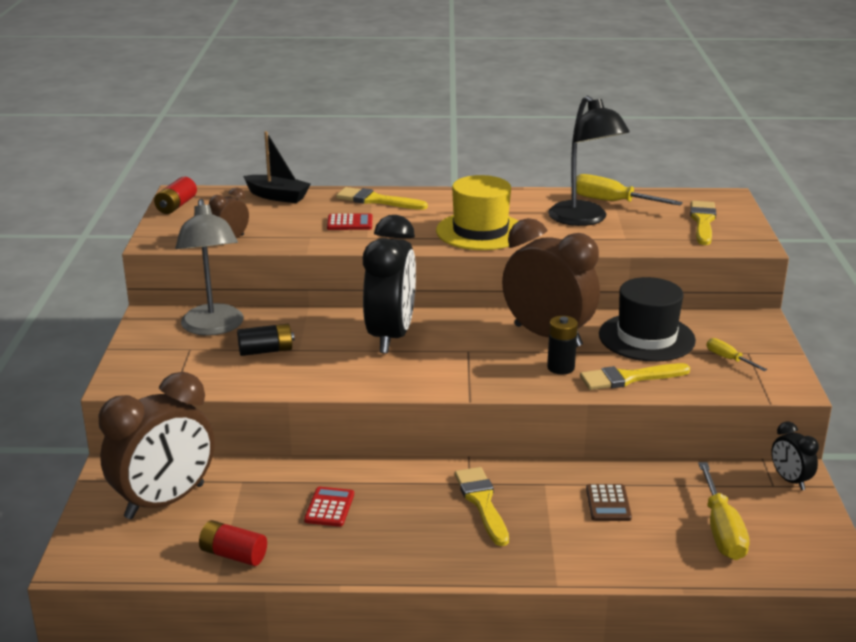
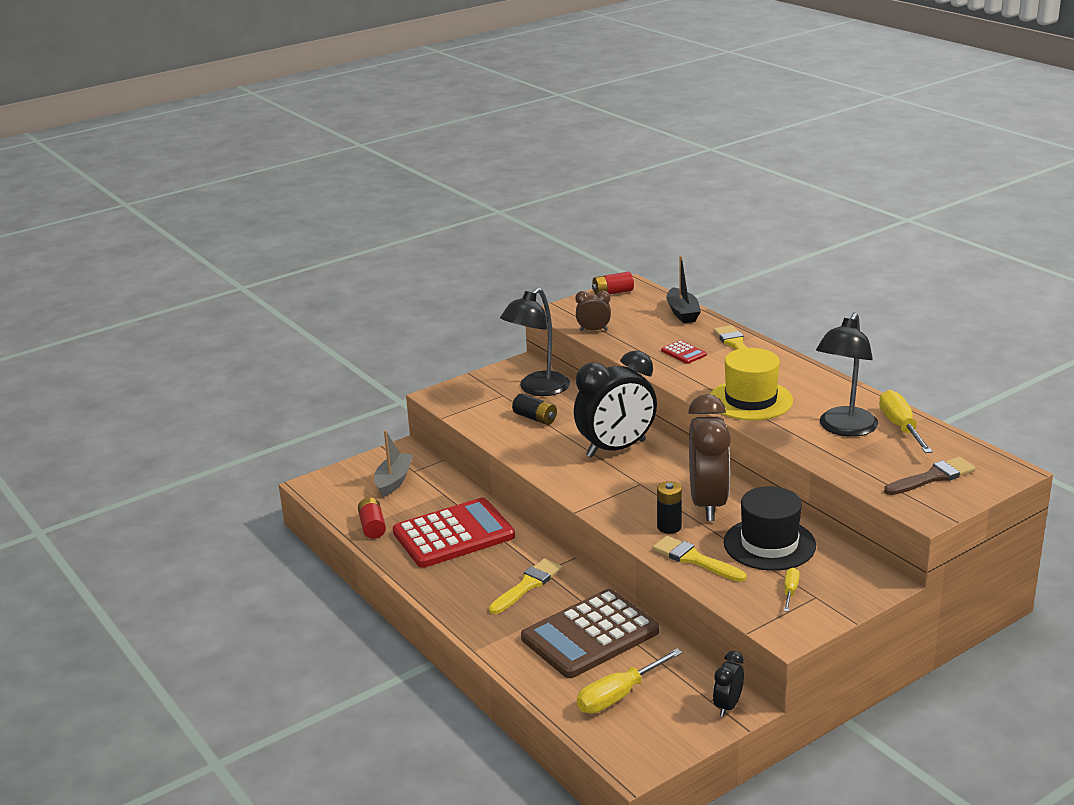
camera: 55 degrees right, 0 degrees up
brown clock [99,372,215,519] -> grey boat [374,430,413,497]
grey lamp [175,199,244,336] -> black lamp [500,288,570,396]
red calculator [304,487,354,527] -> red calculator [393,498,515,568], size x2.48
brown calculator [586,484,632,521] -> brown calculator [521,589,659,678], size x2.48
yellow brush [690,201,716,245] -> brown brush [884,457,976,495]

